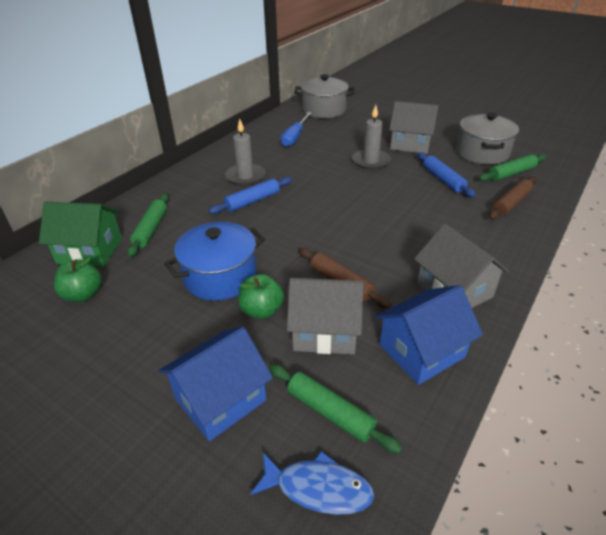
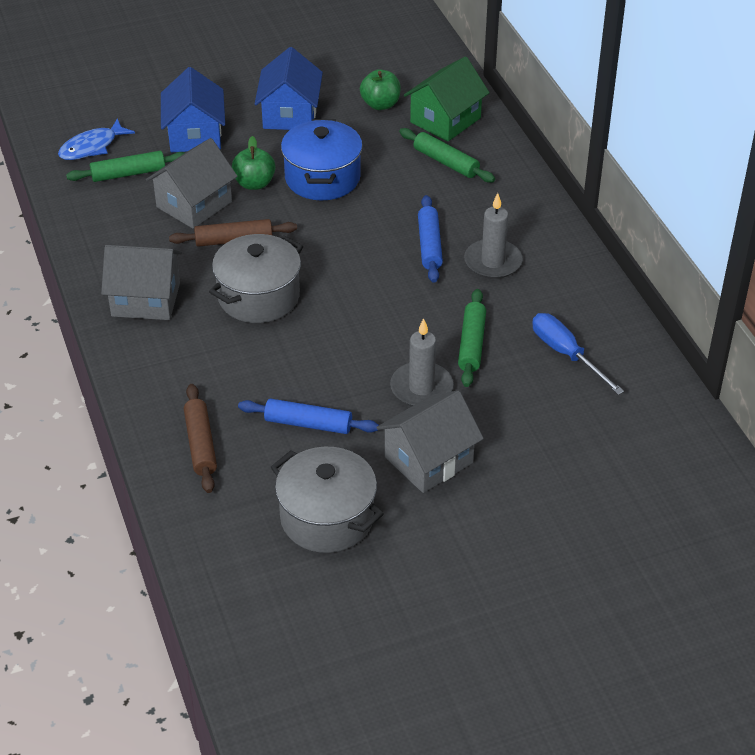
camera: 125 degrees right, 5 degrees up
grey pot [294,74,354,118] -> grey pot moved to [209,234,303,323]
blue house [375,285,483,385] -> blue house moved to [255,47,323,130]
green rolling pin [478,154,547,182] -> green rolling pin moved to [458,289,486,387]

